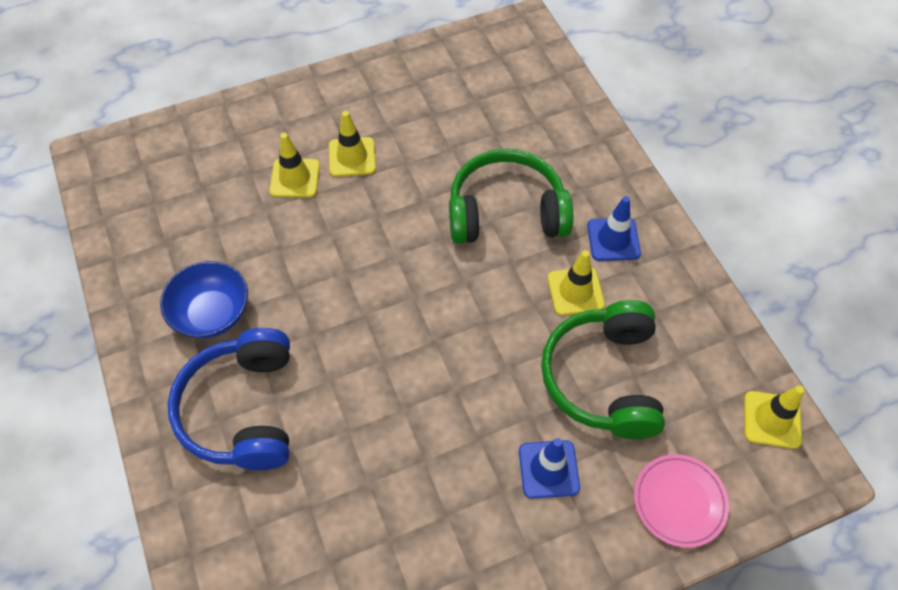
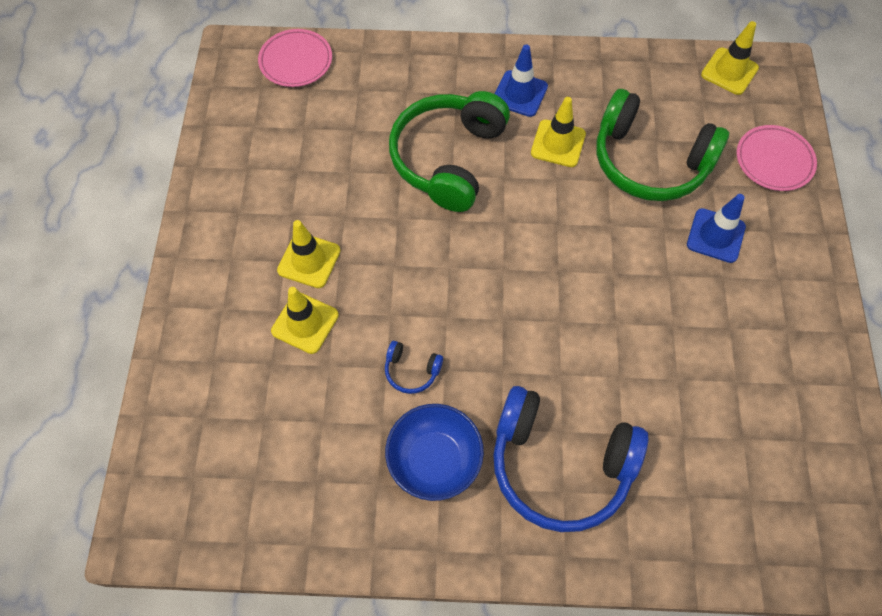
camera: 65 degrees left, 5 degrees up
none -> pink plate [258,29,332,87]
none -> blue headphones [385,341,443,394]

